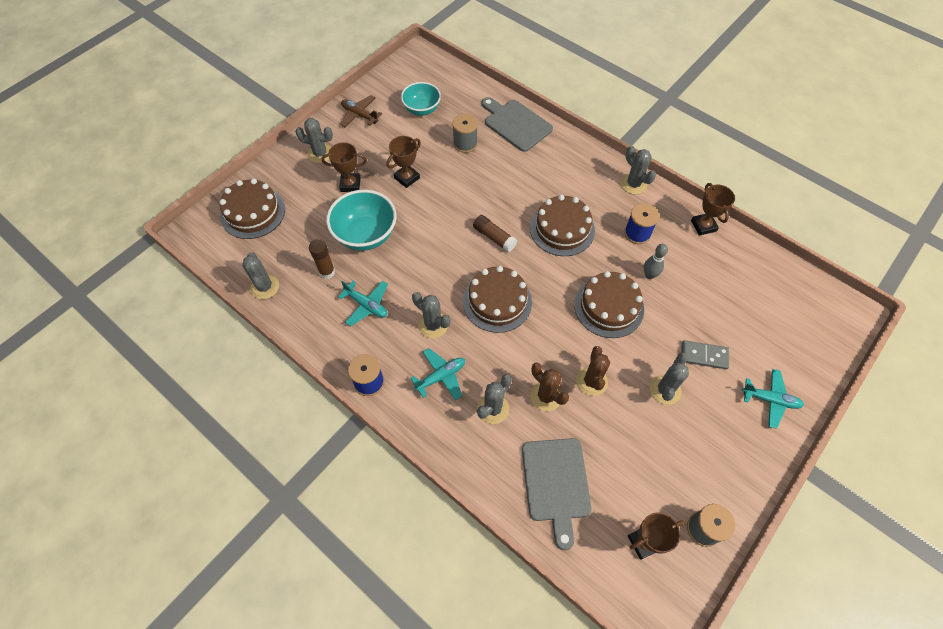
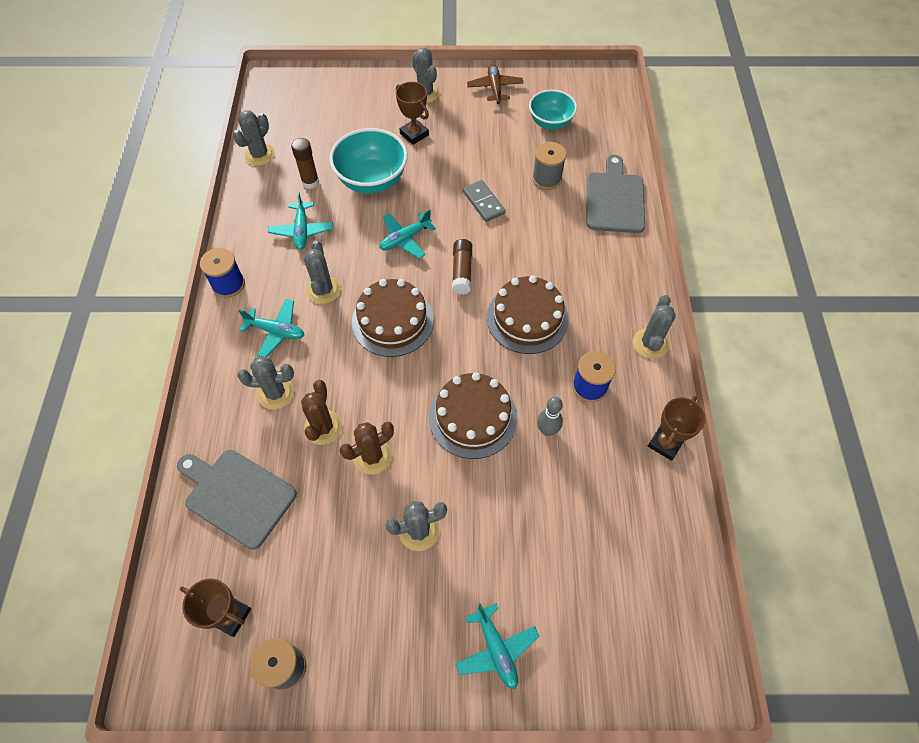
camera: 50 degrees right, 0 degrees up
brown cake [220,179,285,239] -> none
brown trophy [386,136,421,188] -> none
grey cutting board [522,438,592,550] -> grey cutting board turned 75 degrees clockwise [177,450,297,550]
grey domino [681,340,729,369] -> grey domino moved to [463,180,506,222]
none -> turquoise plane [380,209,436,258]

